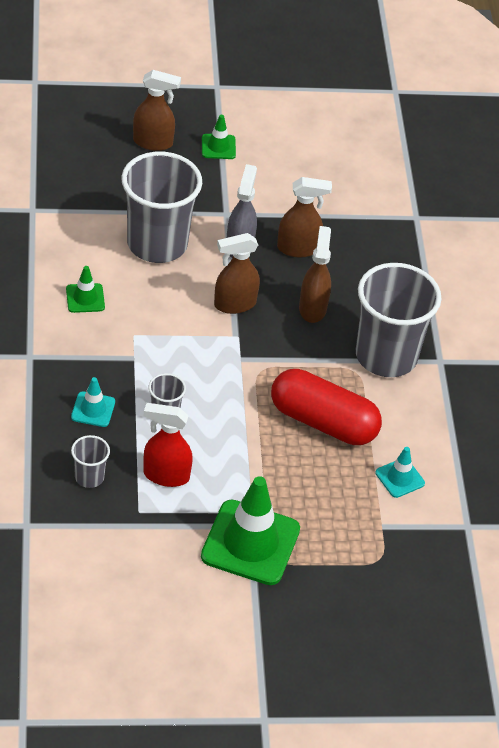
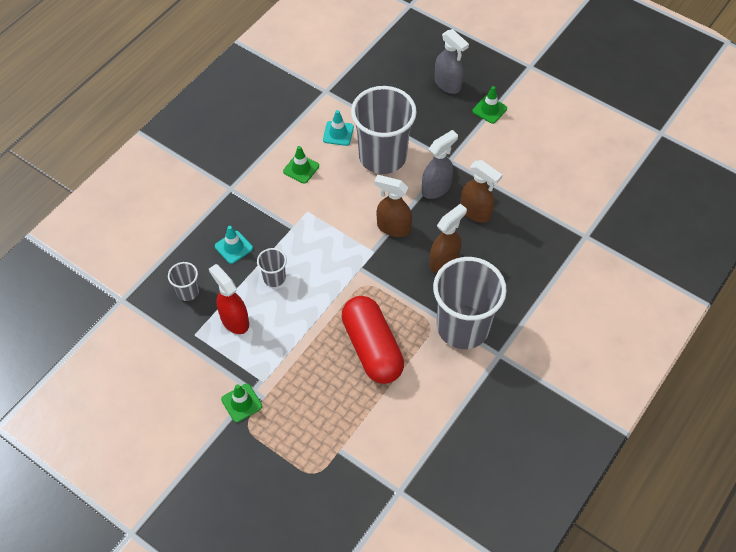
camera: 45 degrees right, 10 degrees up
brown spray bottle [133,70,181,151] -> grey spray bottle [434,29,469,94]
green traffic cone [201,476,300,585] -> green traffic cone [221,384,262,422], size x0.48
turquoise traffic cone [375,447,425,498] -> turquoise traffic cone moved to [323,110,354,146]

